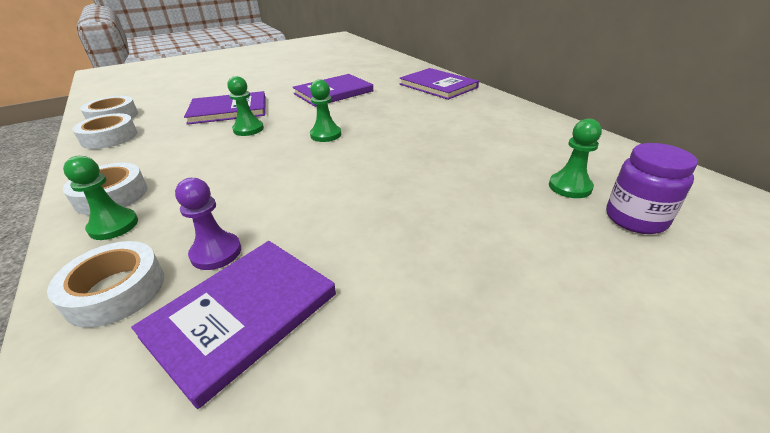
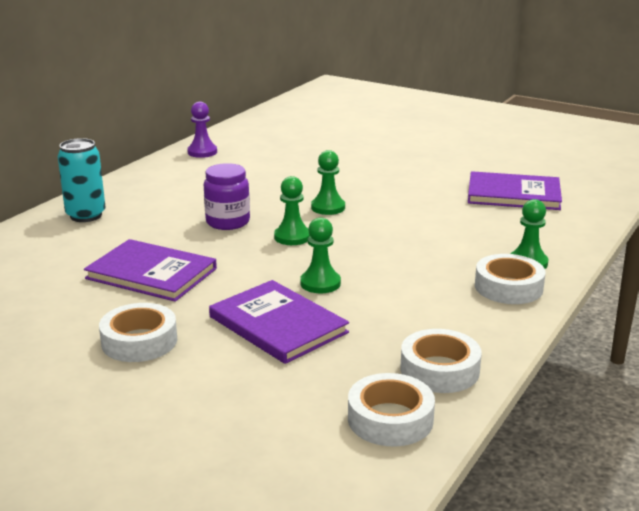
camera: 120 degrees left, 10 degrees down
white tape [47,241,164,328] -> white tape moved to [99,303,177,362]
purple pawn [175,178,241,270] -> purple pawn moved to [187,101,217,158]
purple book [399,68,479,100] -> turquoise can [58,138,106,222]
green pawn [549,119,602,198] -> green pawn moved to [311,150,345,215]
purple jar [606,143,698,234] -> purple jar moved to [204,163,250,230]

